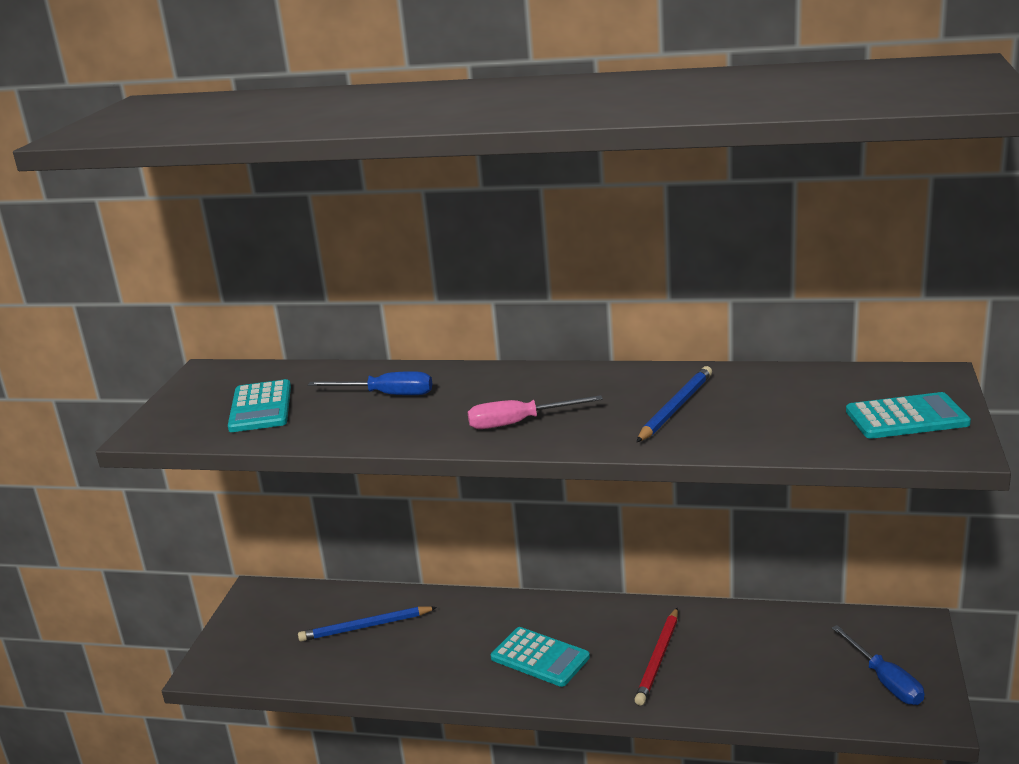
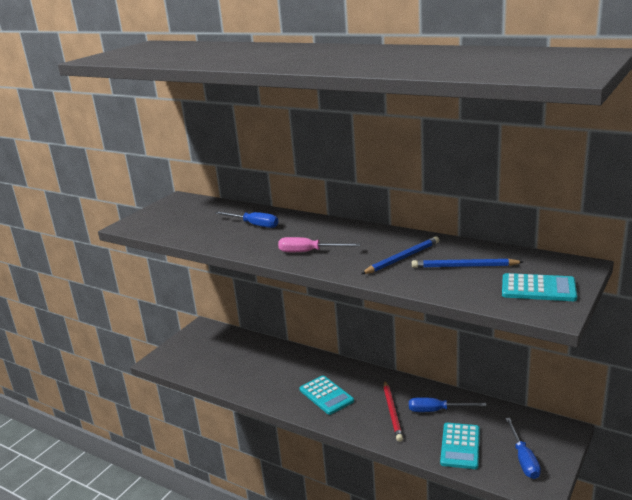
camera: 20 degrees right, 0 degrees up
turquoise calculator [228,379,291,432] -> turquoise calculator moved to [440,423,480,469]
blue pencil [298,606,437,642] -> blue pencil moved to [412,258,523,268]
red pencil [634,608,678,705] -> red pencil turned 45 degrees counterclockwise [384,381,403,442]
none -> blue screwdriver [409,397,486,412]

